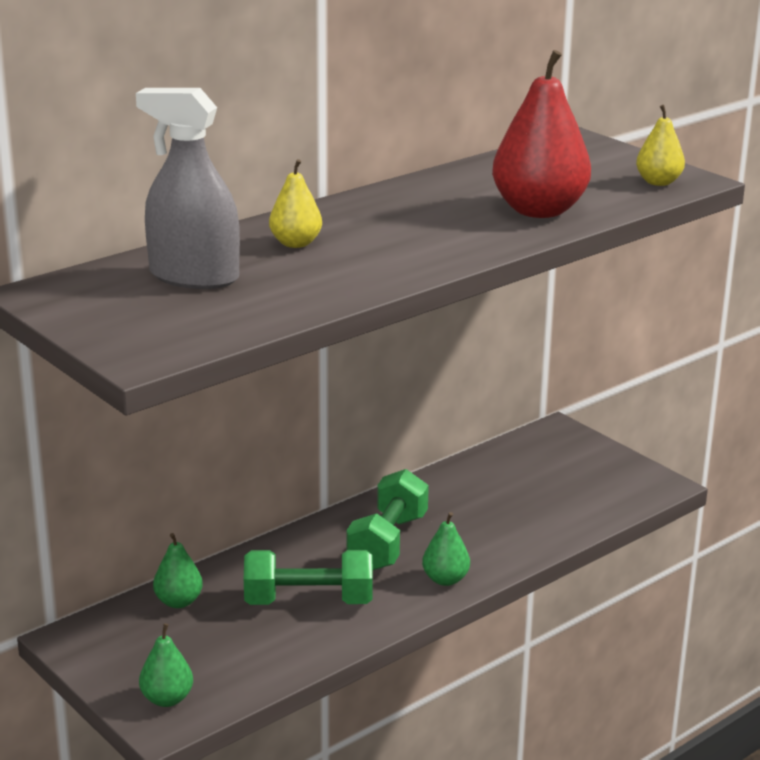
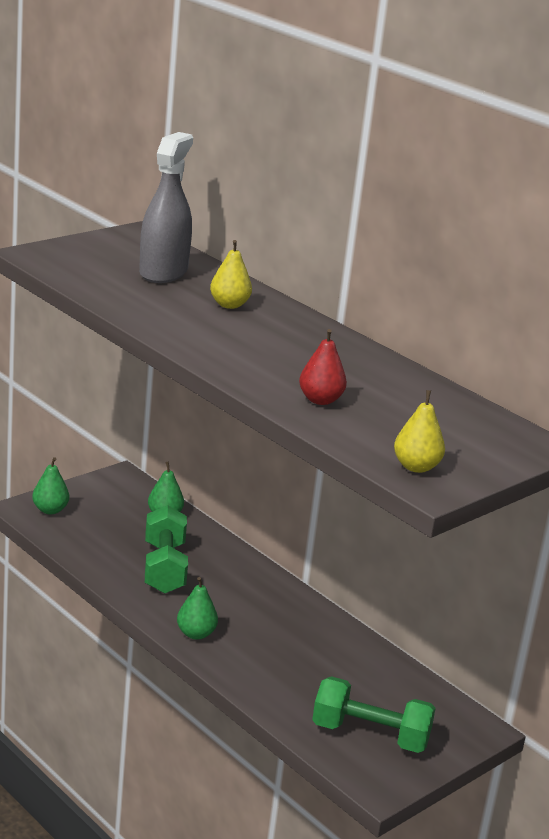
camera: 85 degrees right, 0 degrees up
green dumbbell [346,469,429,571] -> green dumbbell moved to [312,676,436,753]
red pear [492,50,591,218] -> red pear [299,329,347,405], size x0.51

